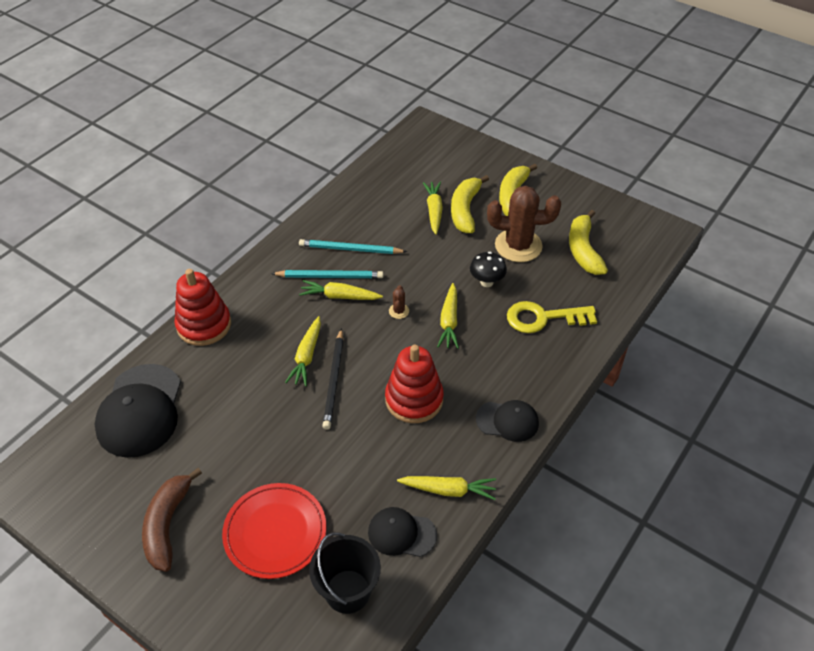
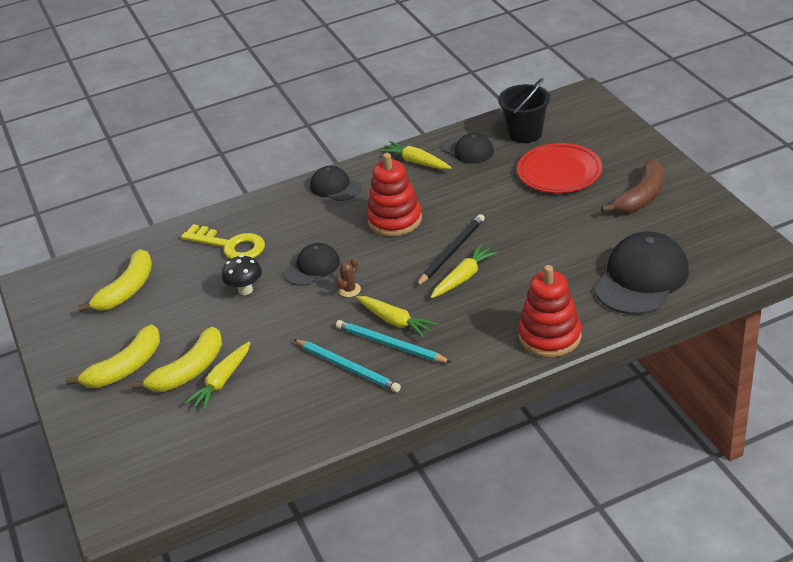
camera: 145 degrees left, 10 degrees down
yellow carrot [437,283,459,349] -> black cap [284,243,340,286]
brown cactus [487,186,561,262] -> none

